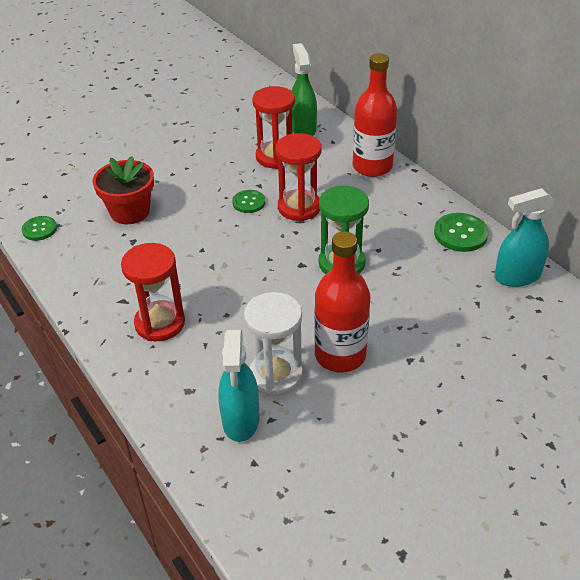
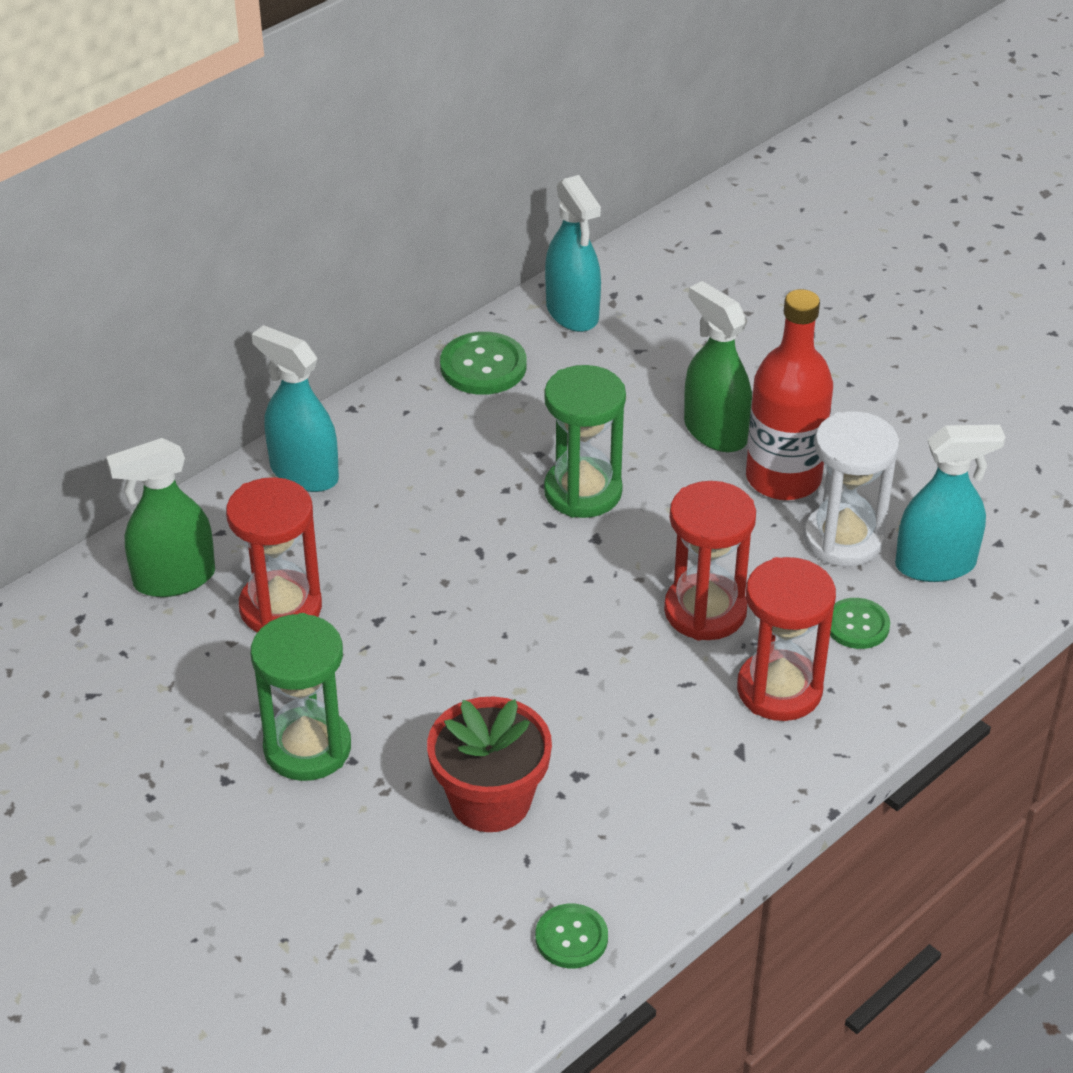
camera: 100 degrees left, 0 degrees up
green button [232,190,265,213] -> green button moved to [830,598,890,649]
red hourglass [276,133,321,221] -> red hourglass moved to [664,481,756,640]
red bottle [353,53,398,177] -> turquoise spray bottle [252,325,339,492]
none -> green hourglass [251,613,351,781]
none -> green spray bottle [684,281,752,452]

